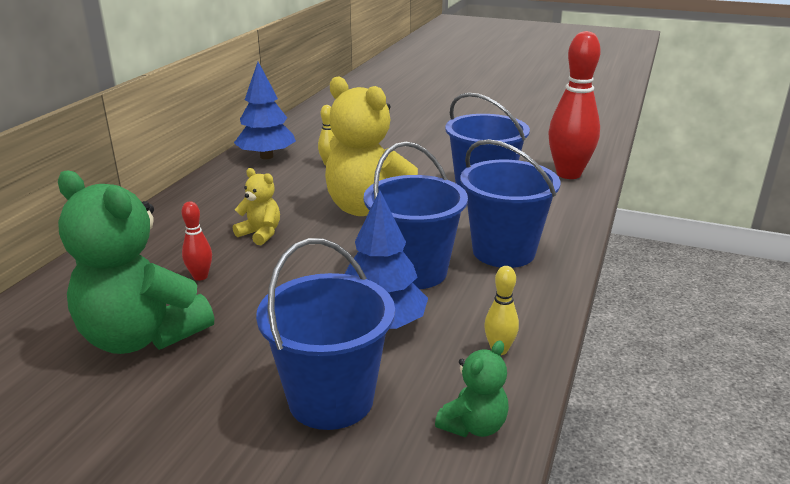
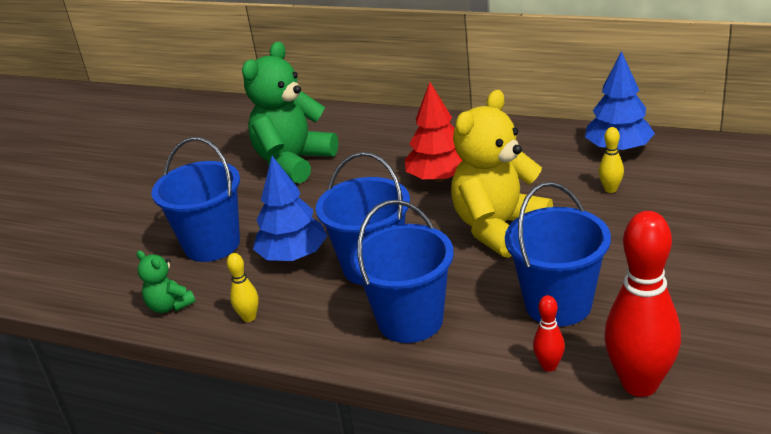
camera: 95 degrees right, 5 degrees up
red bowling pin [181,201,212,281] -> red bowling pin moved to [533,295,565,372]
yellow teddy bear [233,168,280,245] -> red tree [405,82,462,182]

